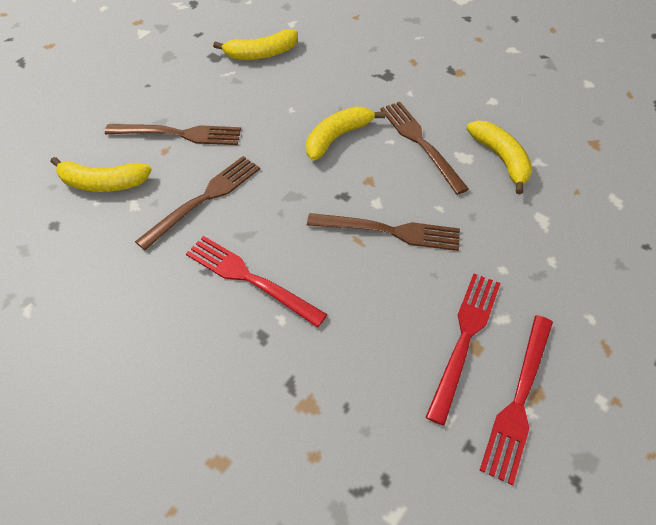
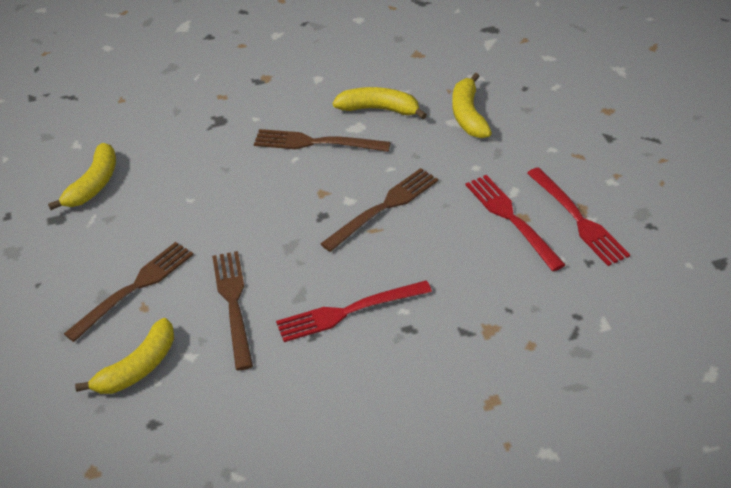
camera: 50 degrees left, 10 degrees down
yellow banana [306,106,385,161] -> yellow banana moved to [452,73,492,138]

